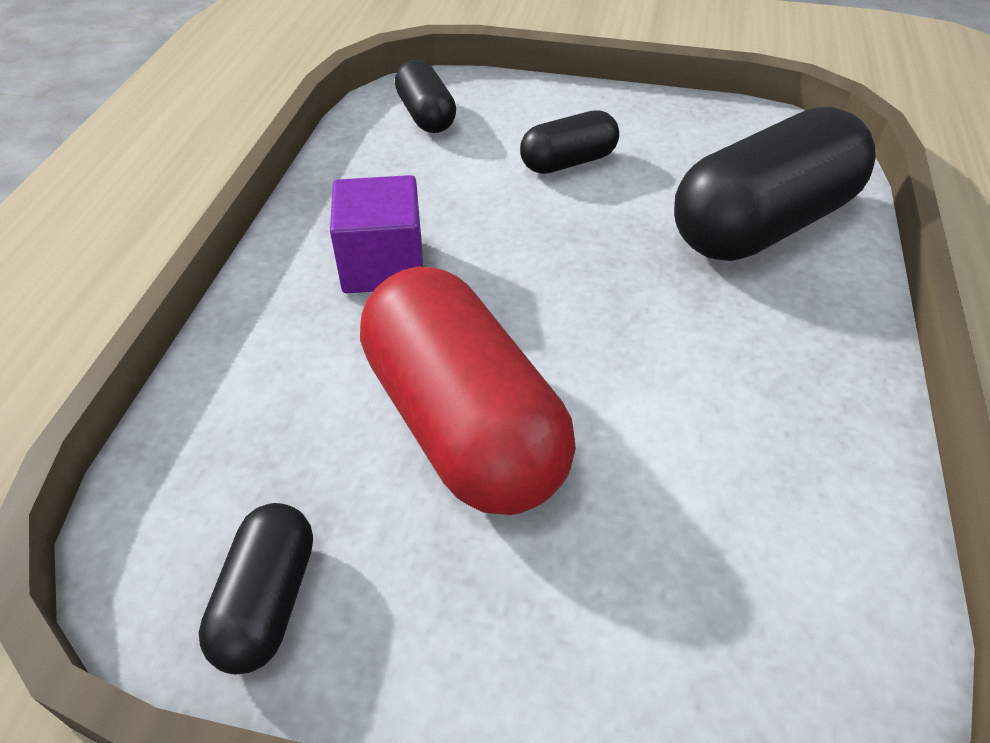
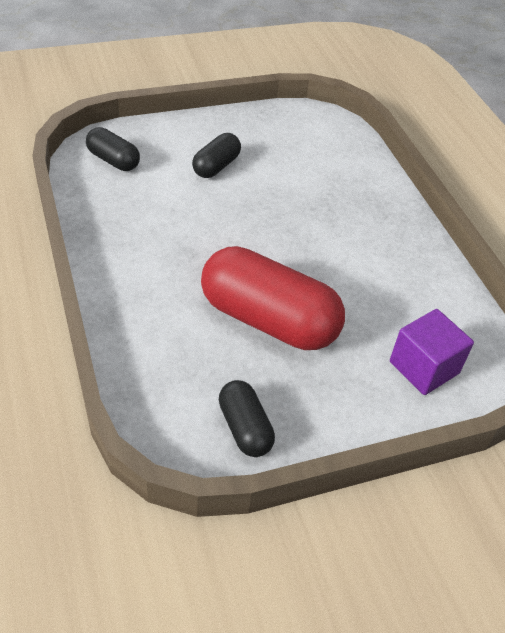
camera: 35 degrees left, 0 degrees up
purple cube [330,175,423,293] -> purple cube moved to [390,309,474,395]
black capsule [674,107,876,261] -> none

